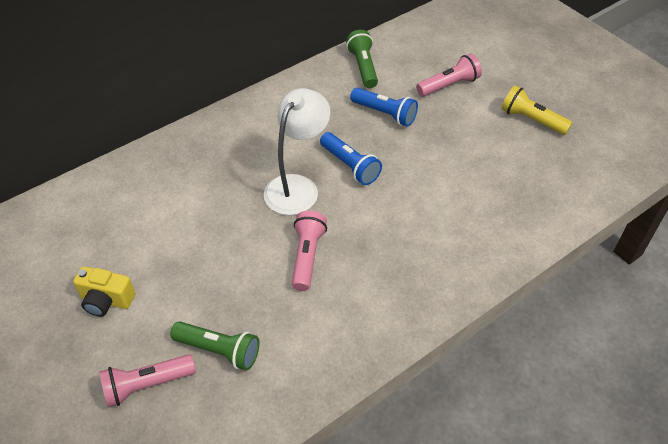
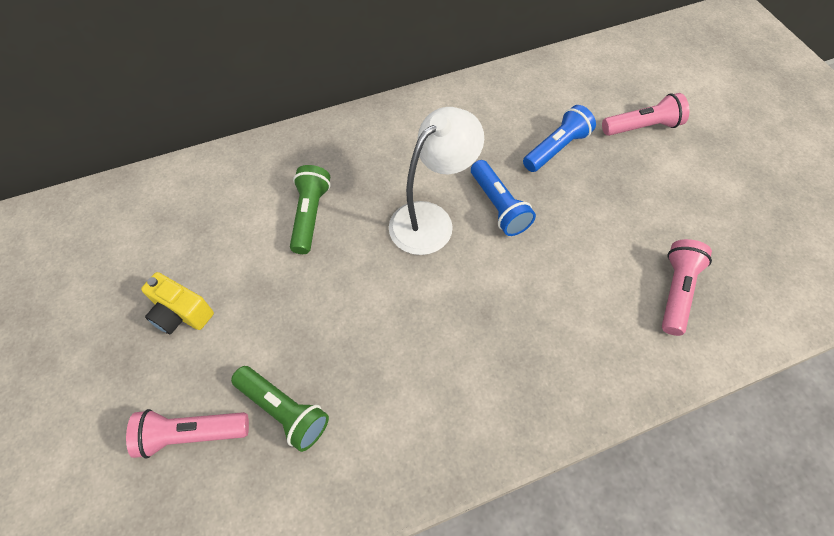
camera: 15 degrees right, 10 degrees up
pink flashlight [292,211,327,291] -> pink flashlight moved to [662,239,712,336]
green flashlight [346,30,378,88] -> green flashlight moved to [290,165,331,254]
blue flashlight [350,88,418,127] -> blue flashlight turned 90 degrees counterclockwise [523,105,596,172]
yellow flashlight [501,86,572,135] -> none

